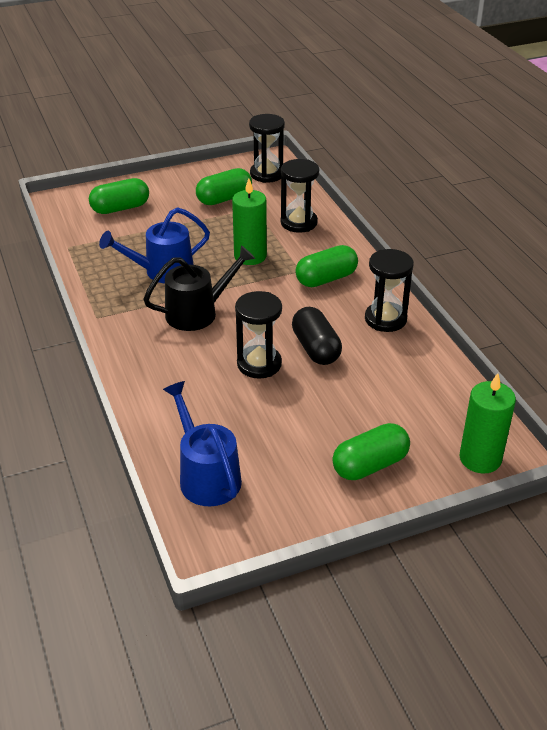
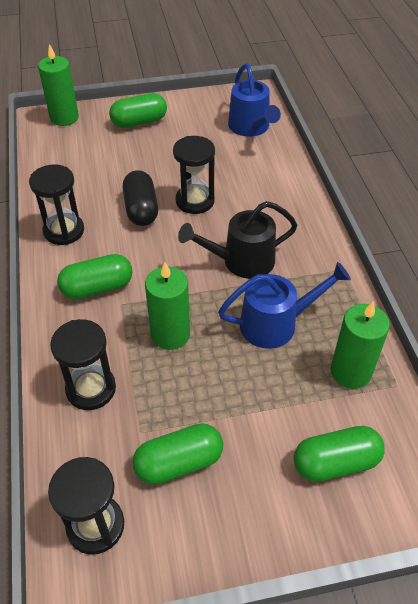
camera: 170 degrees left, 10 degrees up
none -> green candle [330,302,390,389]

